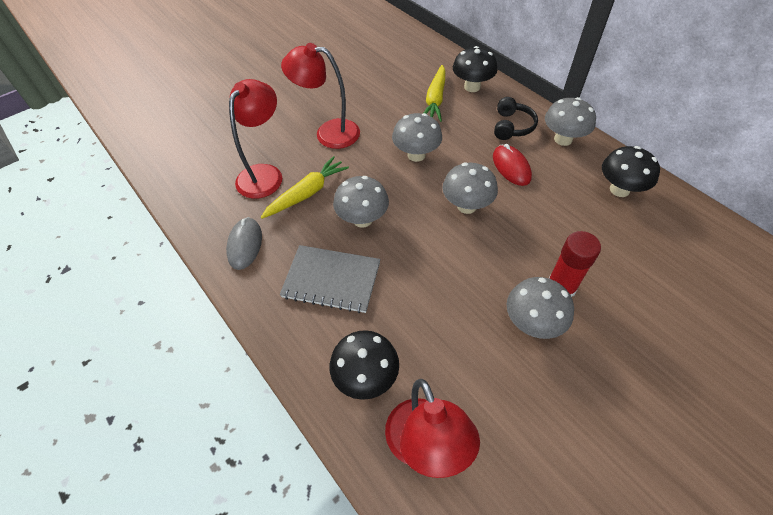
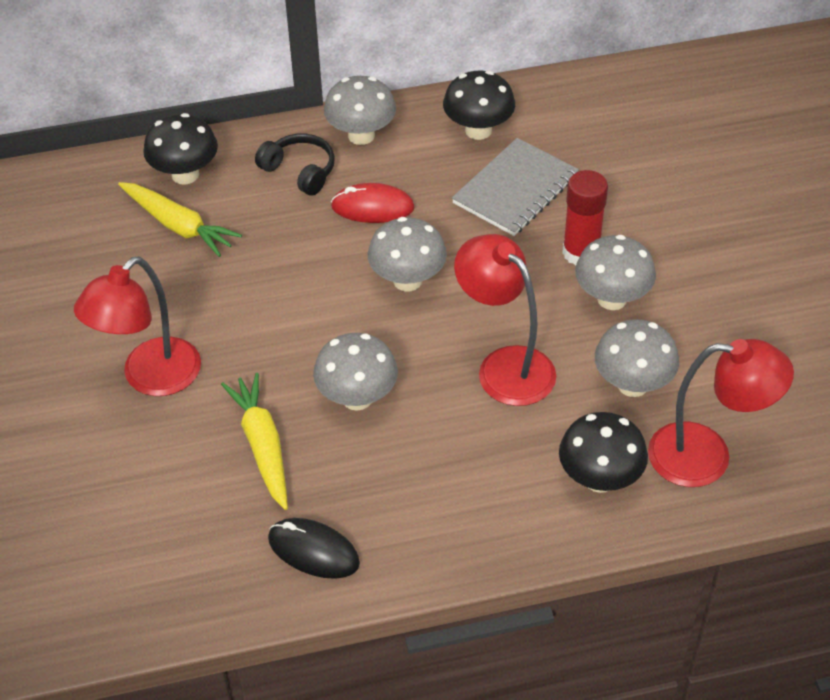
camera: 65 degrees left, 5 degrees down
grey mouse [226,217,262,270] -> black mouse [268,518,360,579]
red lamp [229,79,282,199] -> red lamp moved to [454,234,556,406]
grey notebook [280,245,380,313] -> grey notebook moved to [452,138,579,236]
grey mushroom [392,113,442,162] -> grey mushroom moved to [595,319,679,397]

